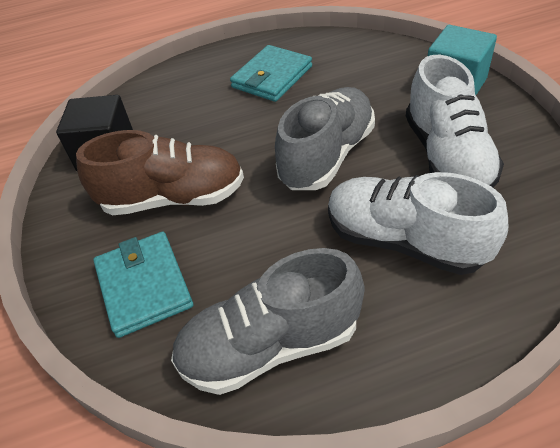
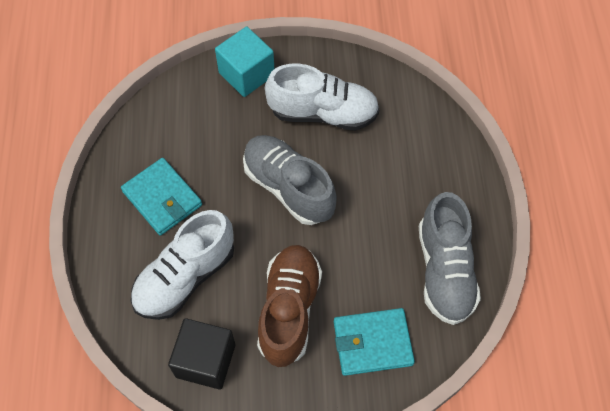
camera: 80 degrees left, 15 degrees up
white shoe [328,172,508,275] -> white shoe moved to [131,210,234,320]

